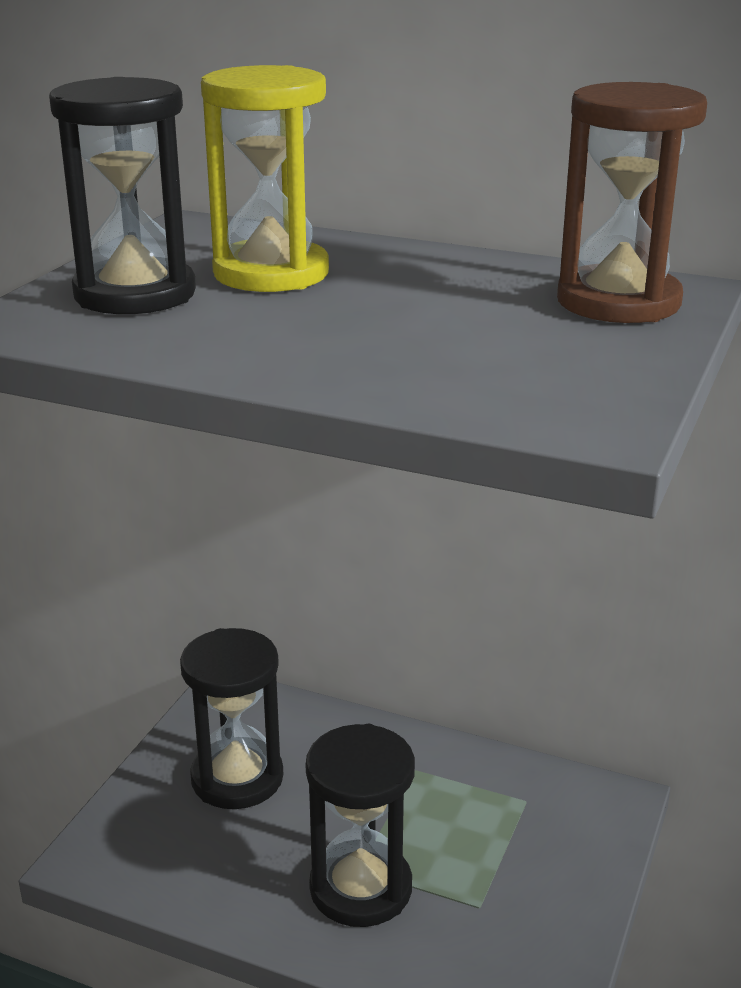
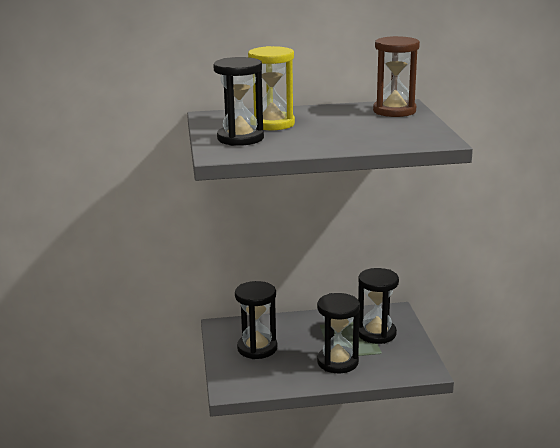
camera: 30 degrees left, 5 degrees down
none -> black hourglass [358,268,399,344]

